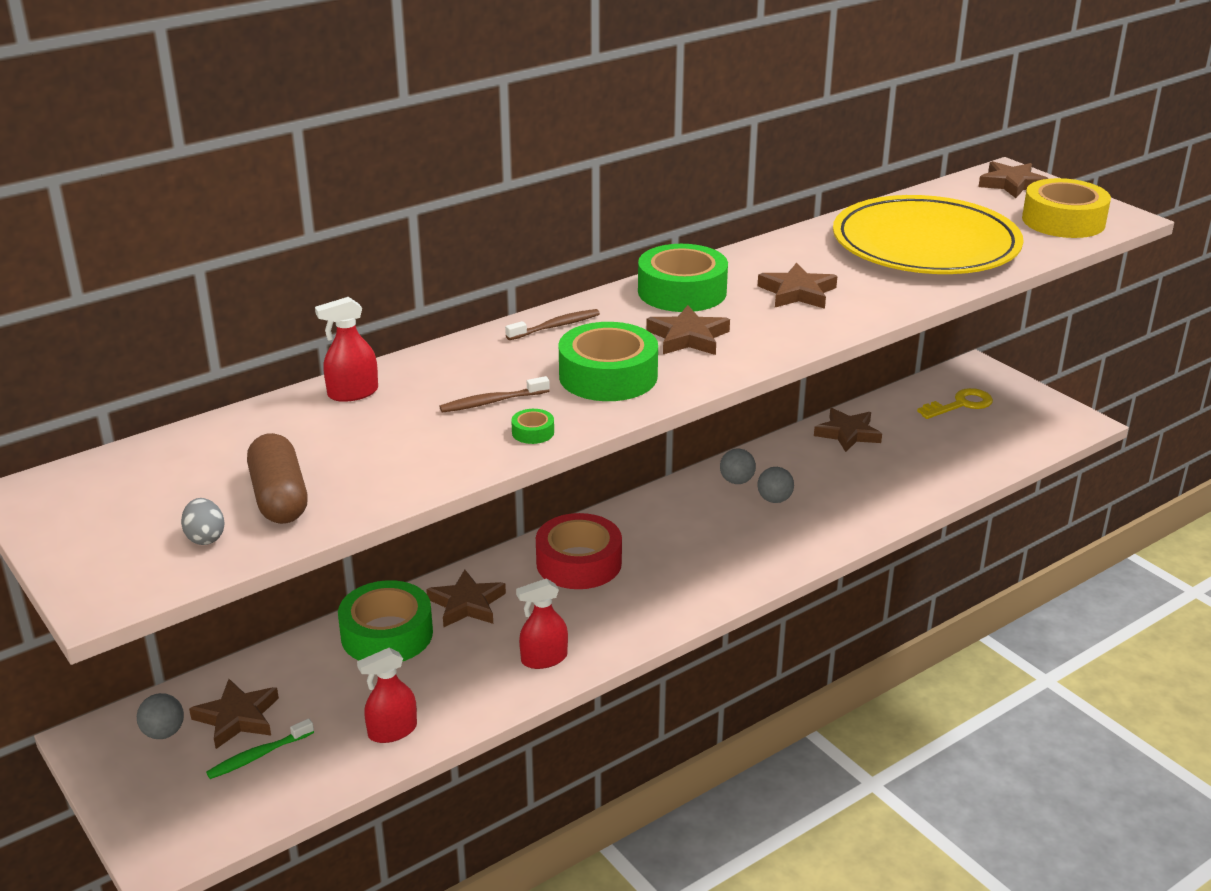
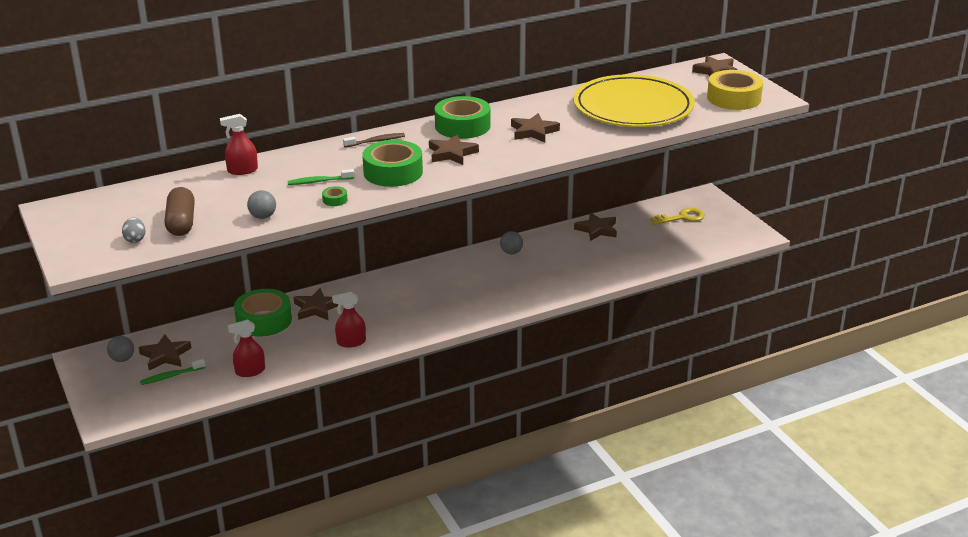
camera: 10 degrees right, 0 degrees up
brown toothbrush [439,376,550,413] -> green toothbrush [287,169,355,185]
red tape [536,513,622,589] -> none
grey ball [757,467,794,503] -> grey ball moved to [247,190,276,219]

